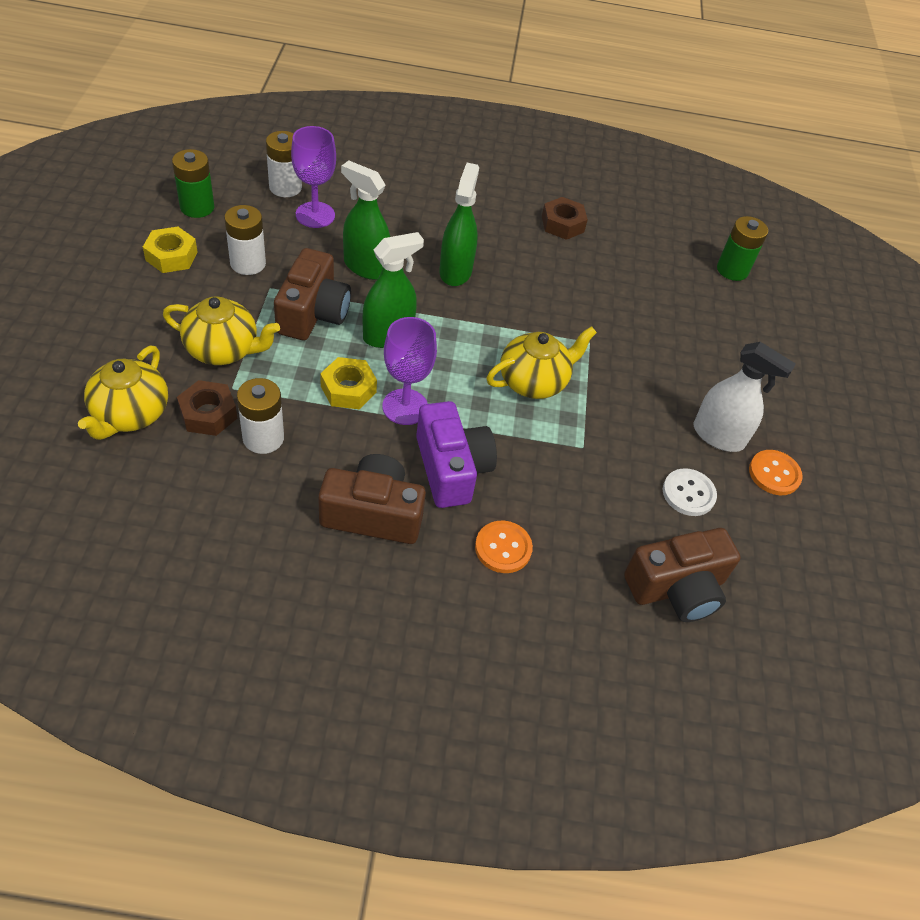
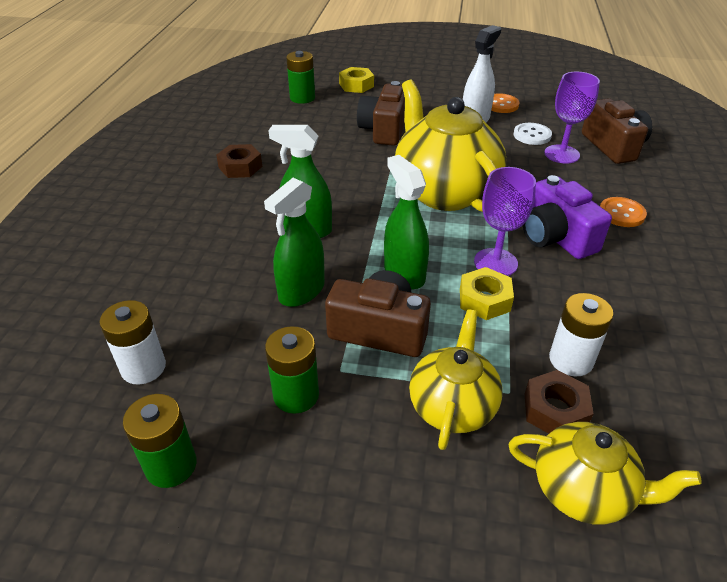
camera: 80 degrees left, 10 degrees down
yellow nut [143,227,198,273] -> yellow nut moved to [339,67,374,93]
white battery [224,205,266,275] -> green battery [265,326,319,414]
purple goblet [291,126,336,228] -> purple goblet moved to [544,72,600,164]
brown camera [318,454,426,544] -> brown camera moved to [357,81,405,146]
purple camera [416,401,497,508] -> purple camera turned 105 degrees counterclockwise [523,175,612,259]
yellow teapot [487,326,597,399] -> yellow teapot [395,80,507,212], size x1.75

